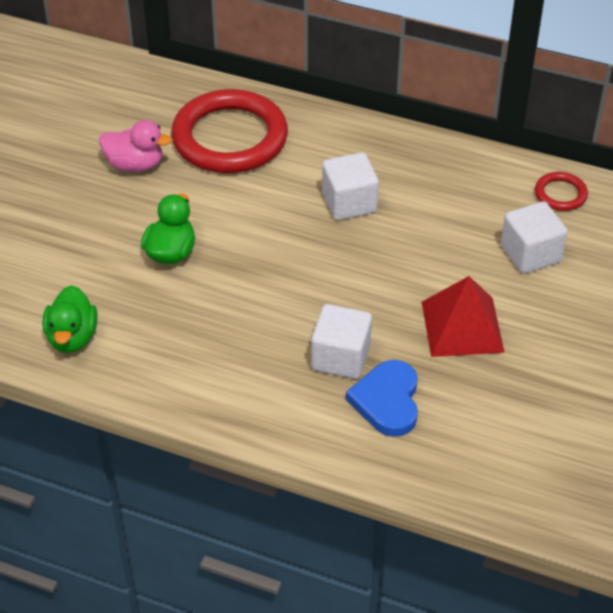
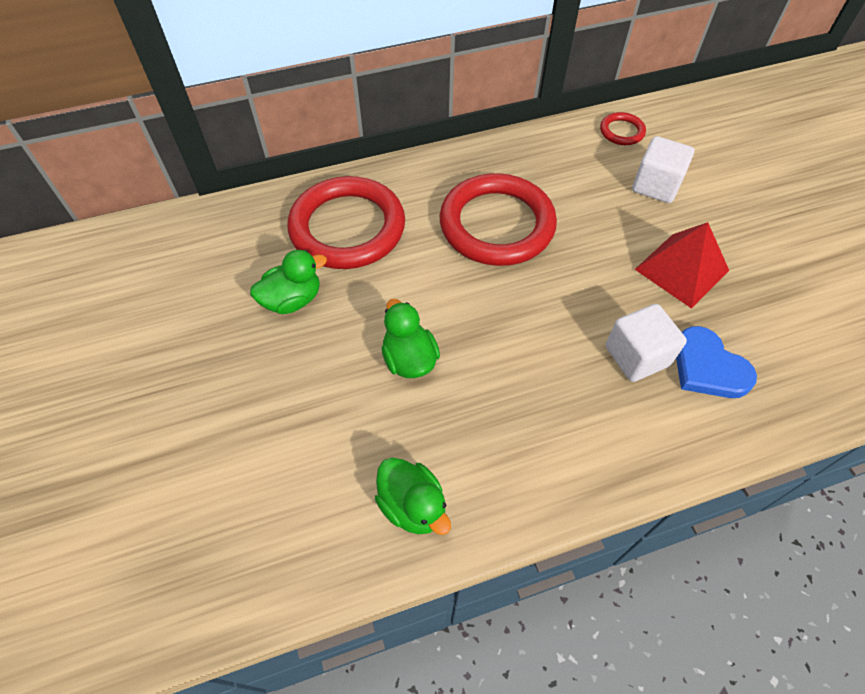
camera: 40 degrees left, 10 degrees up
pink duck [99,120,172,172] -> green duck [250,250,327,314]
white cube [322,152,379,220] -> red ring [440,173,557,266]

